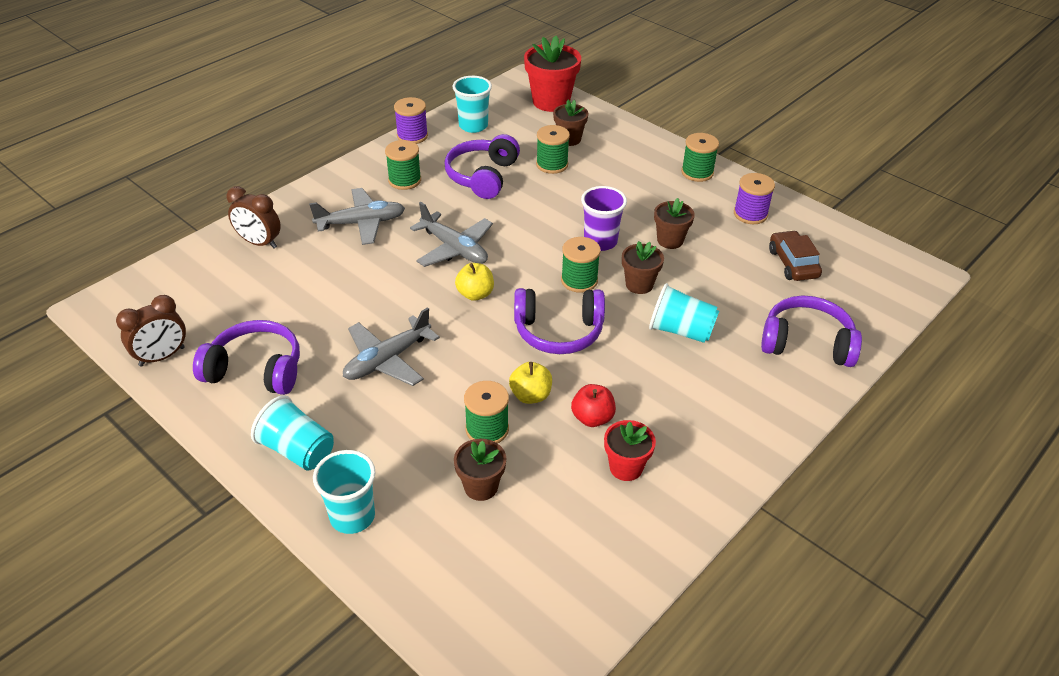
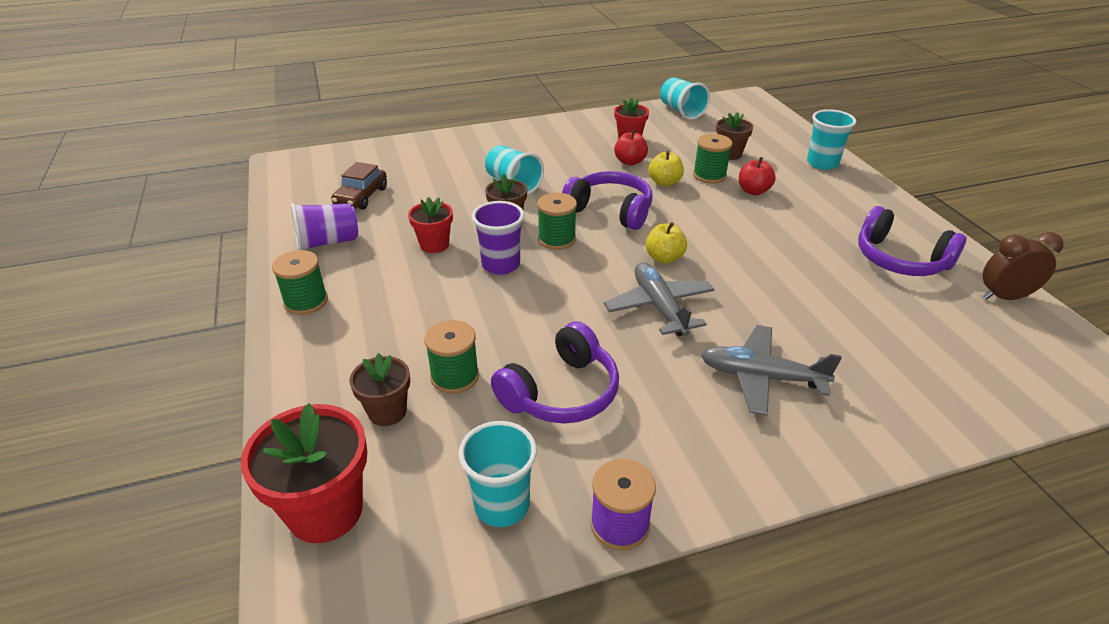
camera: 150 degrees left, 5 degrees down
brown clock [226,186,281,248] -> none
turquoise cup [251,395,334,471] -> turquoise cup moved to [660,77,710,120]
grey plane [343,307,440,386] -> none
green spool [385,140,421,190] -> none
brown flower pot [654,198,695,249] -> red flower pot [408,197,453,253]
purple spool [734,173,775,224] -> purple cup [291,203,358,250]
purple headphones [761,295,862,367] -> none
none -> red apple [739,157,776,195]

